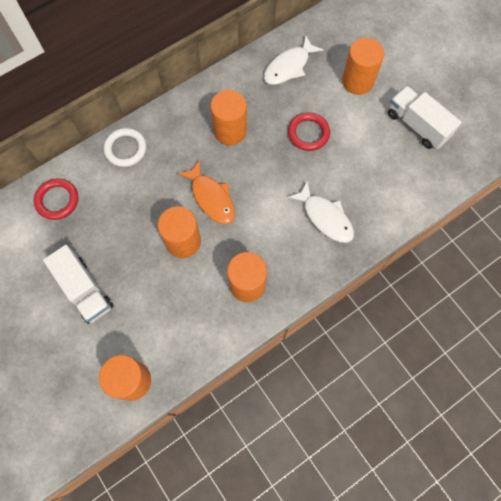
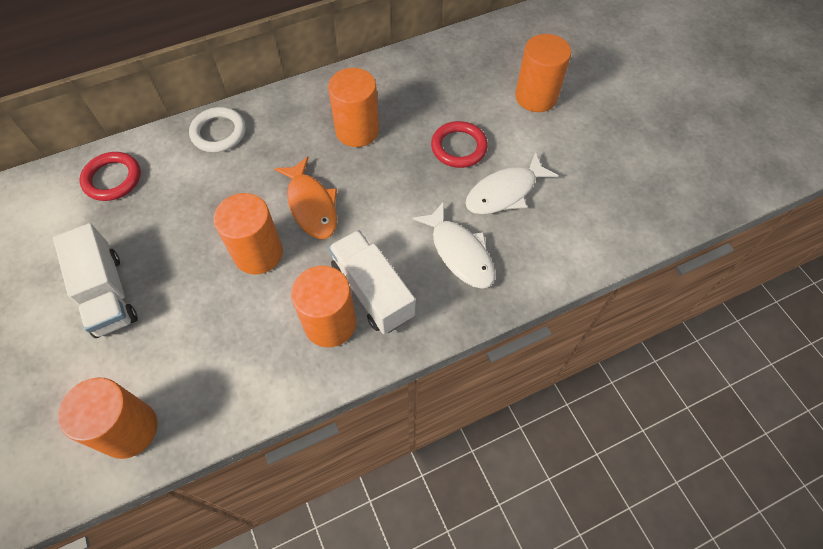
camera: 10 degrees right, 10 degrees down
white fish [264,36,324,85] -> white fish moved to [465,152,559,214]
white truck [388,86,461,149] -> white truck moved to [329,230,415,334]

